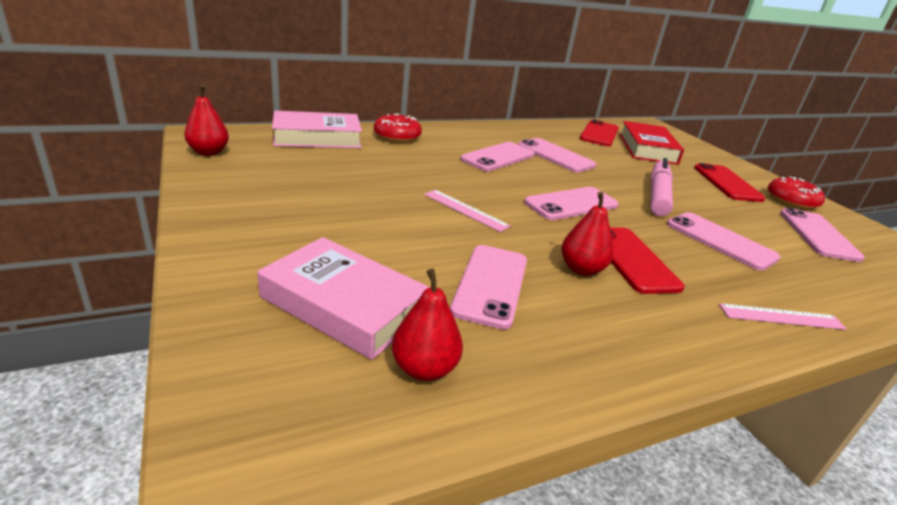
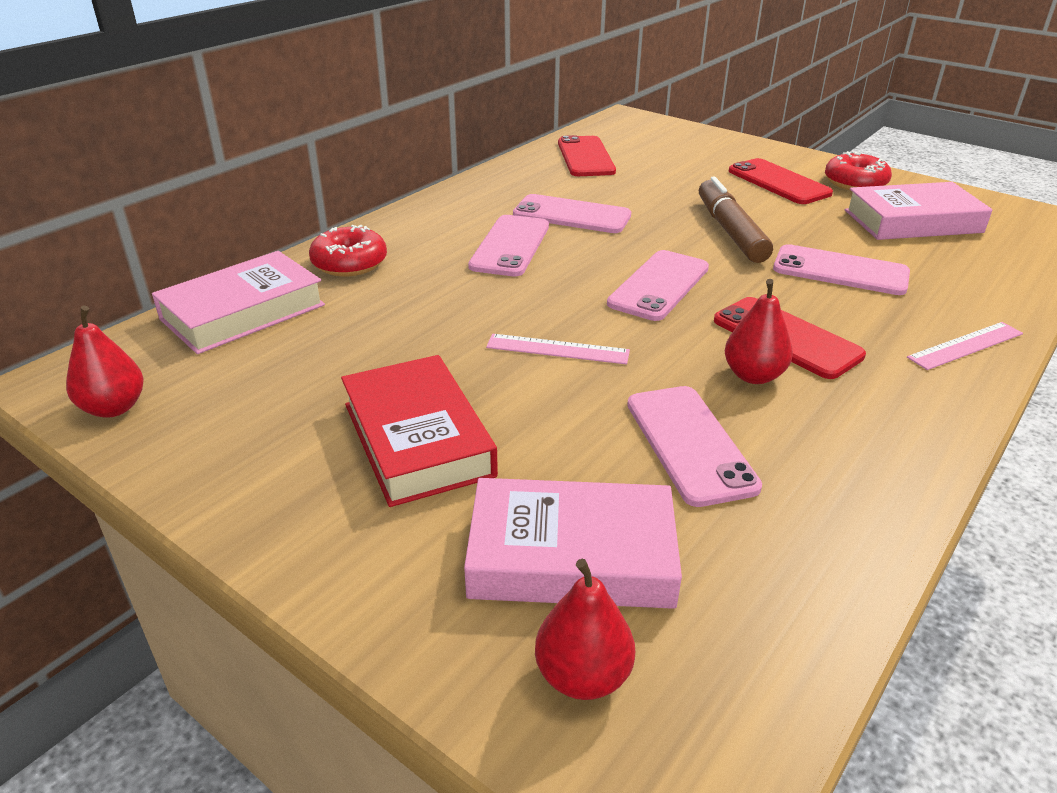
camera: 25 degrees left, 5 degrees up
red pear [392,269,463,381] -> red pear moved to [535,559,635,700]
red book [619,121,684,165] -> red book moved to [341,355,498,507]
pink marker [650,158,673,216] -> brown marker [699,177,773,263]
pink phone [780,208,865,262] -> pink book [845,182,993,240]

